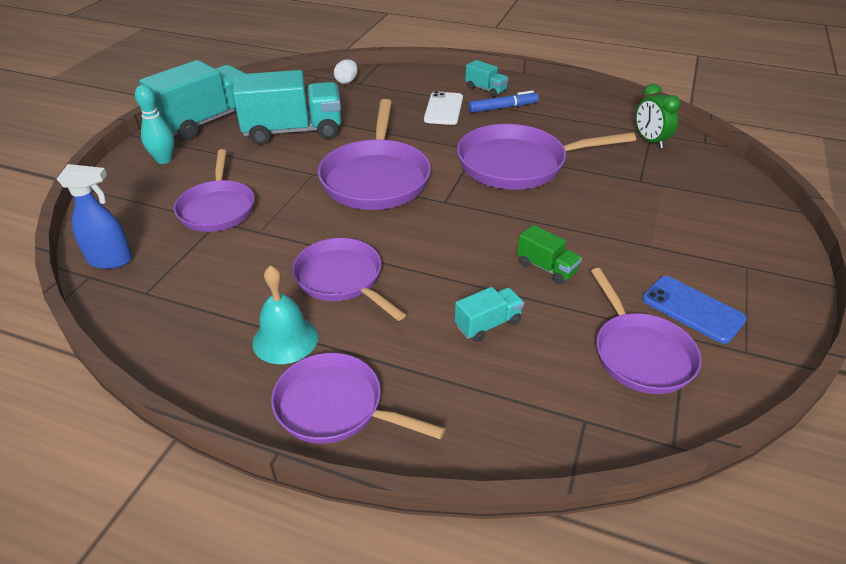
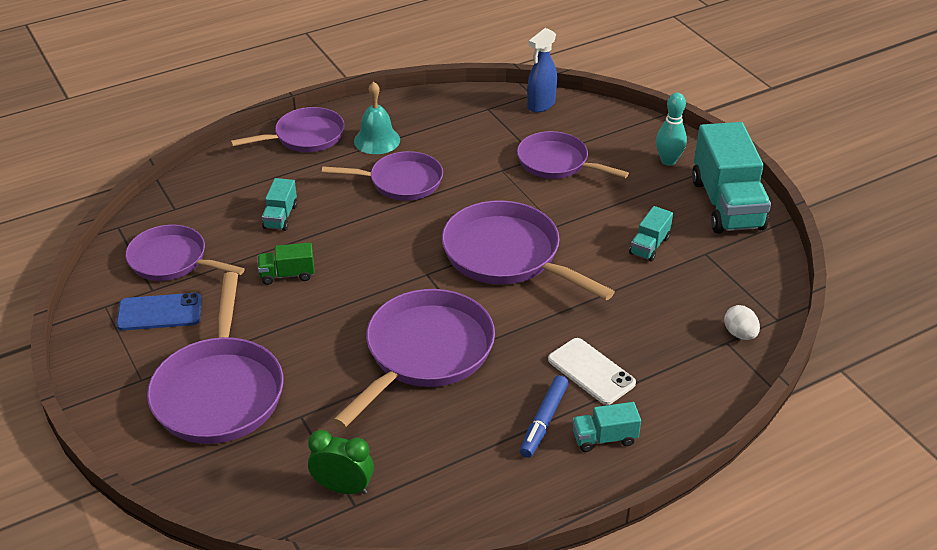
camera: 130 degrees right, 0 degrees up
turquoise truck [233,70,341,145] -> turquoise truck [629,206,673,262], size x0.46
none -> purple pan [147,272,284,444]

